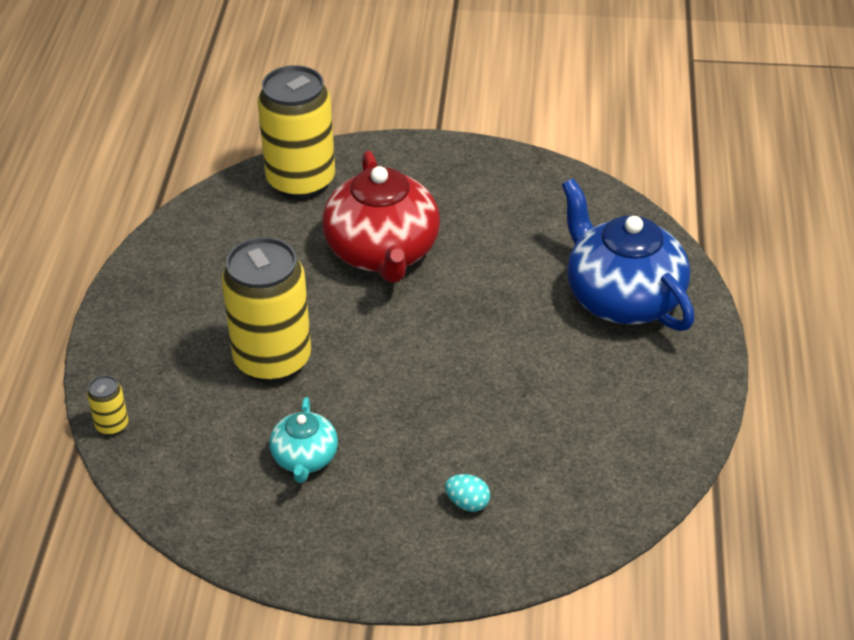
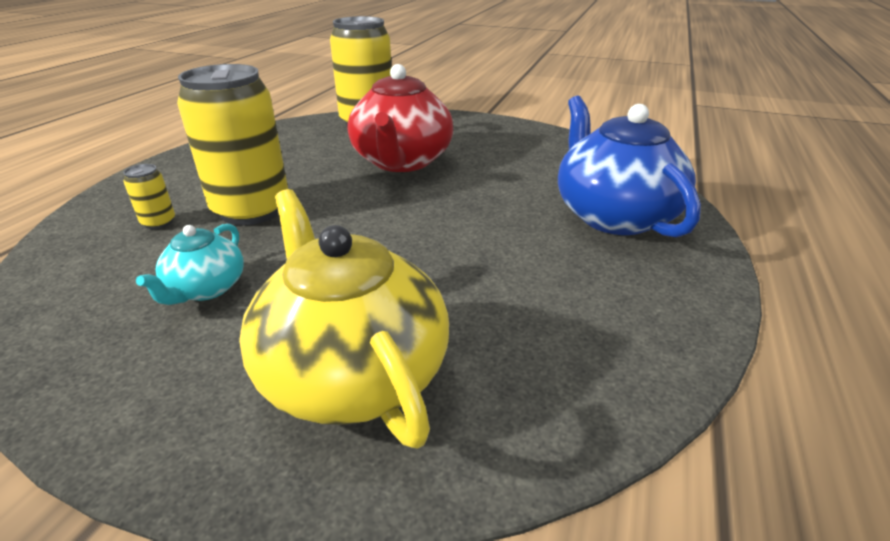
camera: 15 degrees right, 10 degrees down
yellow can [87,375,128,436] -> yellow can moved to [123,164,175,229]
turquoise egg [445,474,490,512] -> yellow teapot [239,189,449,449]

